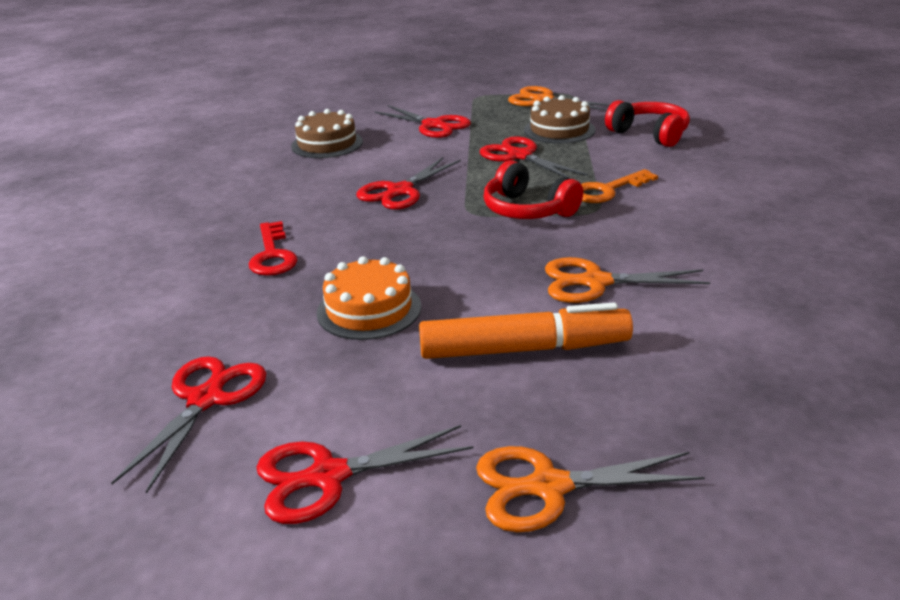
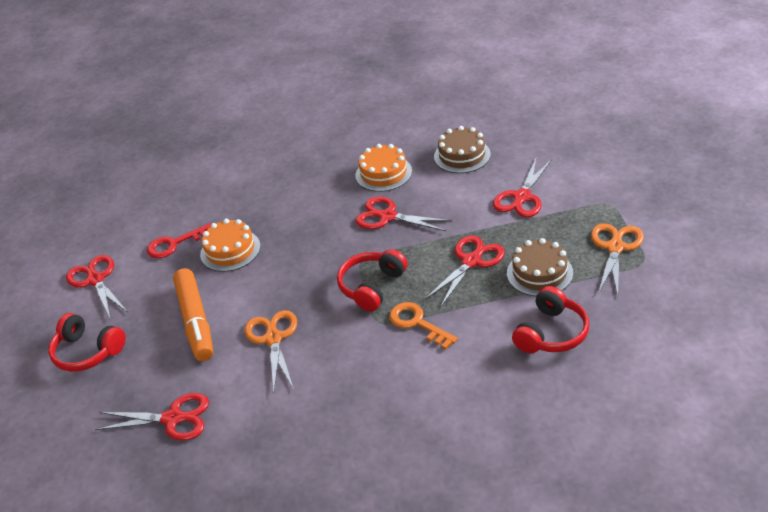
camera: 80 degrees right, 10 degrees up
red scissors [111,356,266,494] -> red scissors moved to [95,393,209,441]
red key [249,221,298,276] -> red key moved to [147,223,211,258]
orange scissors [476,446,705,532] -> red headphones [48,313,126,372]
none -> orange cake [356,144,412,192]

